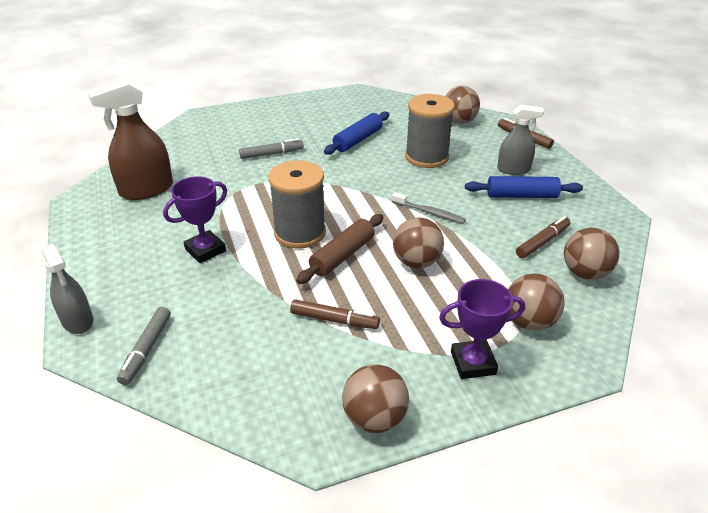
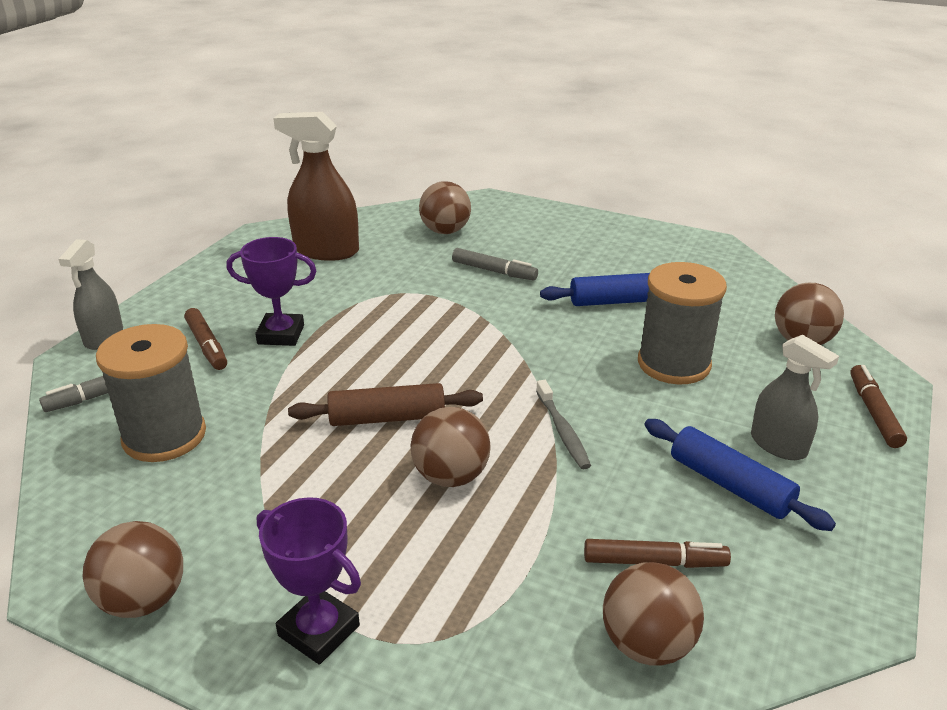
camera: 45 degrees right, 5 degrees down
grey spool [268,160,326,249] -> grey spool moved to [96,324,206,462]
brown marker [290,299,380,329] -> brown marker moved to [184,308,227,370]
brown ball [508,274,565,331] -> brown ball moved to [419,181,471,234]

